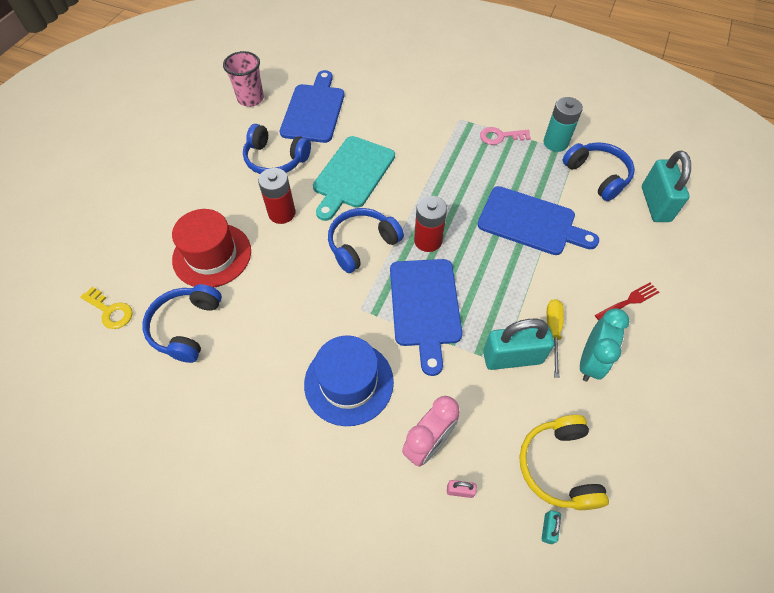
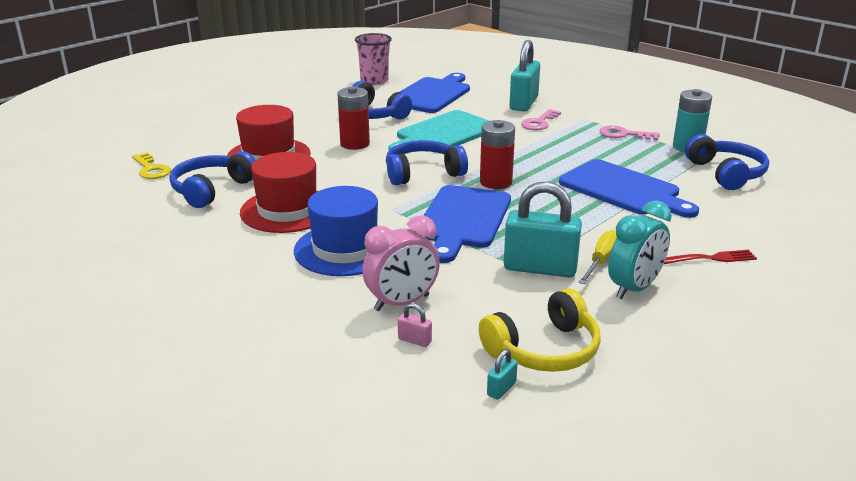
camera: 20 degrees right, 30 degrees down
yellow headphones [519,415,609,510] -> yellow headphones turned 135 degrees counterclockwise [479,288,601,372]
turquoise padlock [642,151,691,222] -> turquoise padlock moved to [509,40,540,111]
none -> red hat [240,152,318,233]
none -> pink key [521,109,561,130]

